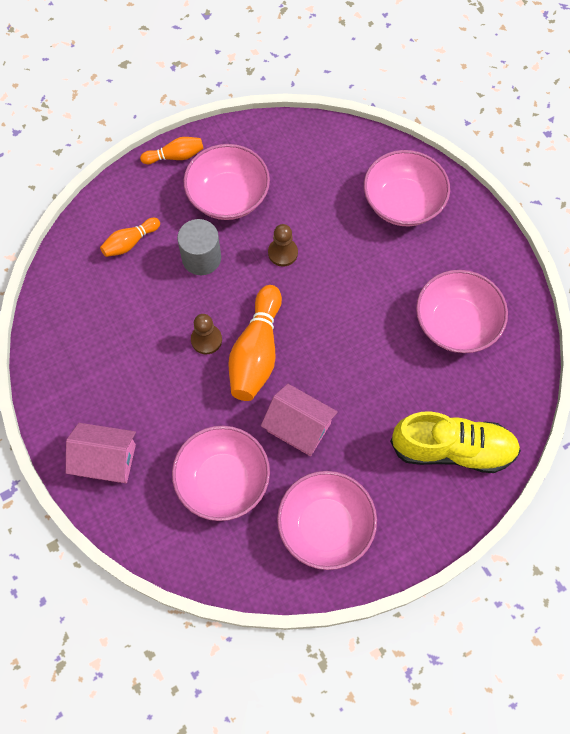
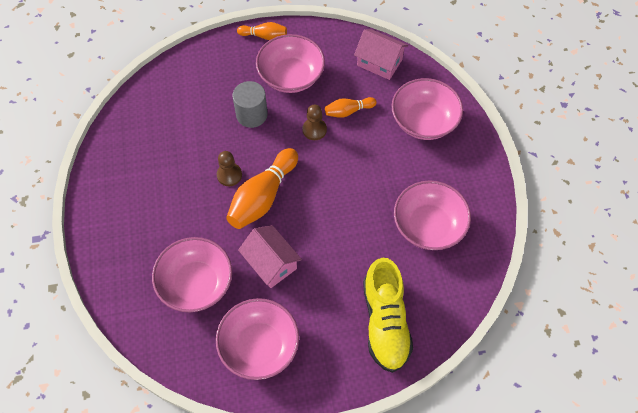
camera: 20 degrees right, 5 degrees down
pink house [66,423,136,483] -> pink house moved to [354,29,408,80]
orange bowling pin [100,218,160,257] -> orange bowling pin moved to [325,97,377,118]
yellow shoe [390,411,521,473] -> yellow shoe turned 60 degrees clockwise [363,258,413,373]

